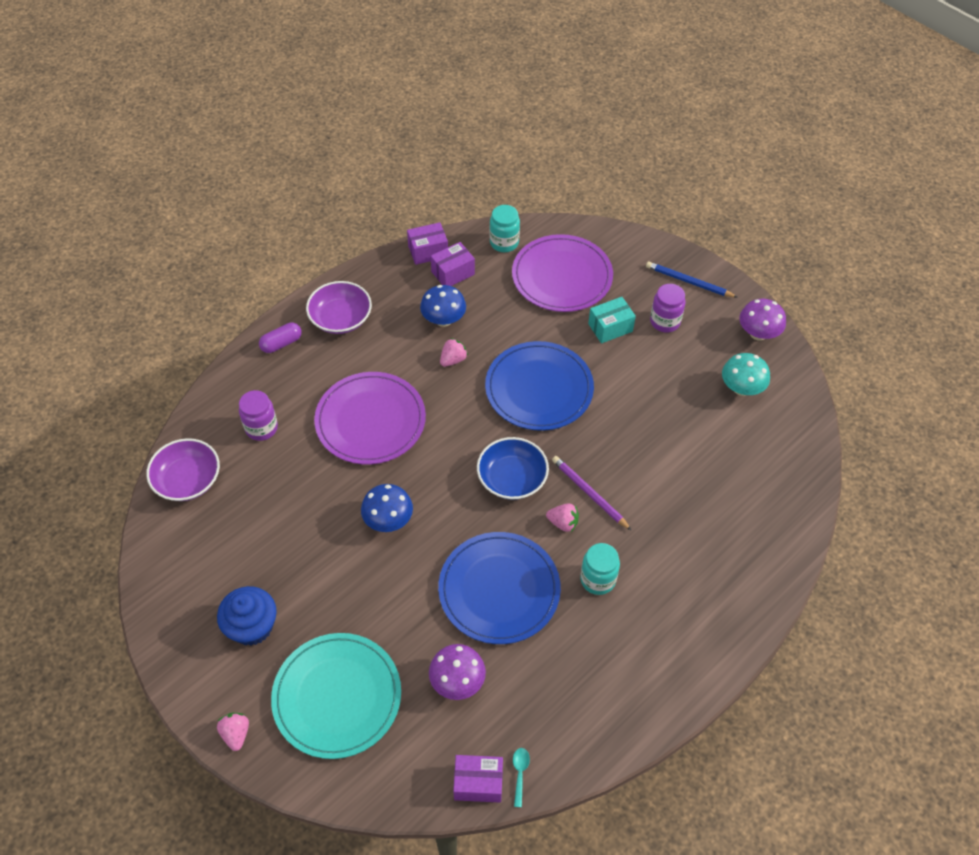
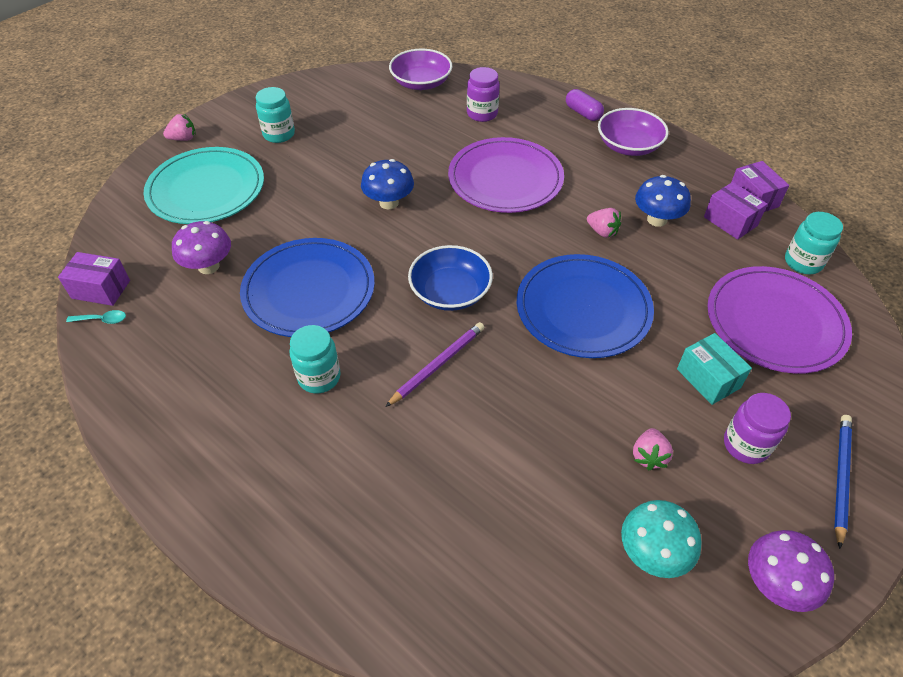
camera: 85 degrees right, 5 degrees down
blue cupcake [217,586,277,646] -> turquoise jar [256,87,295,143]
purple box [453,755,503,803] -> purple box turned 75 degrees counterclockwise [58,252,130,306]
pink strawberry [546,503,579,532] -> pink strawberry moved to [633,428,673,471]

